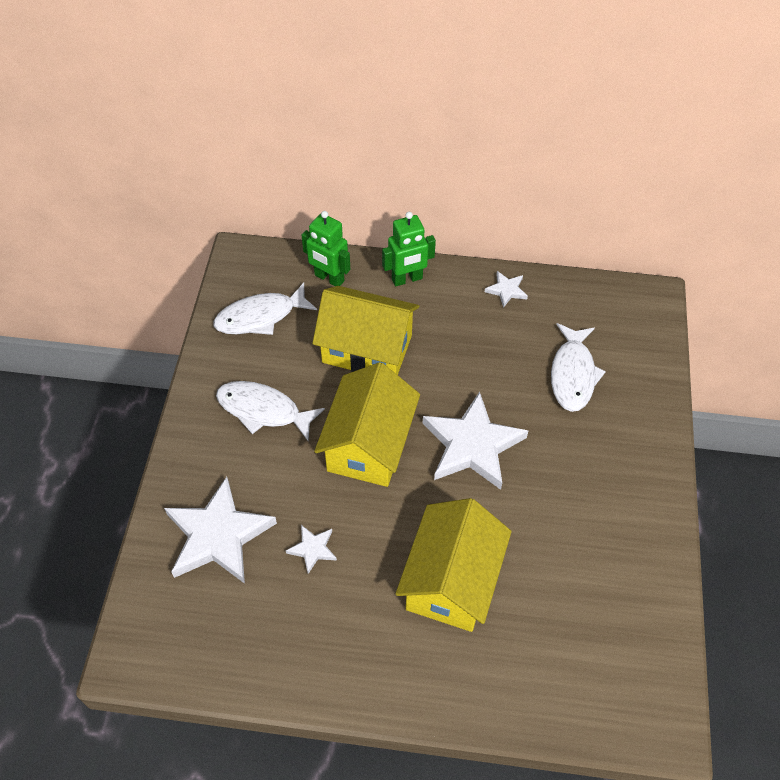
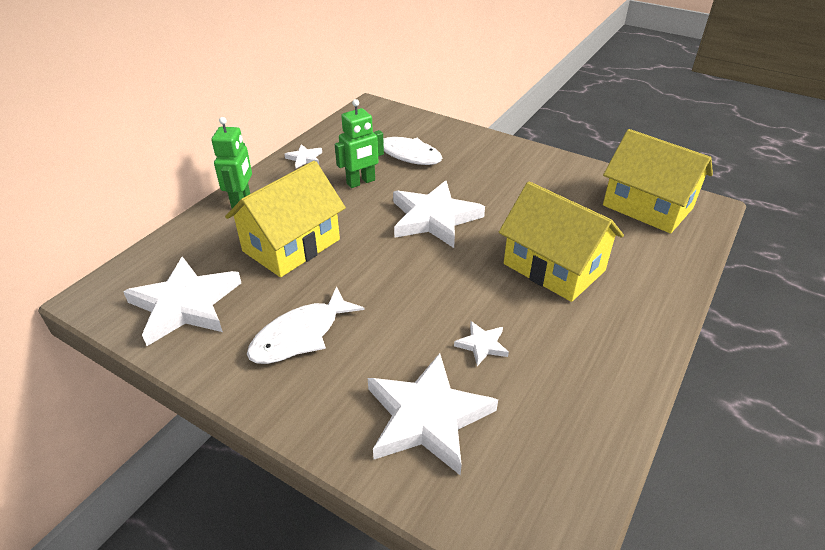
camera: 65 degrees left, 15 degrees down
white fish [214,283,317,335] -> white star [123,256,241,346]
green robot [302,211,350,286] -> green robot moved to [335,99,384,188]
yellow house [314,362,420,487] -> yellow house moved to [603,129,713,233]

